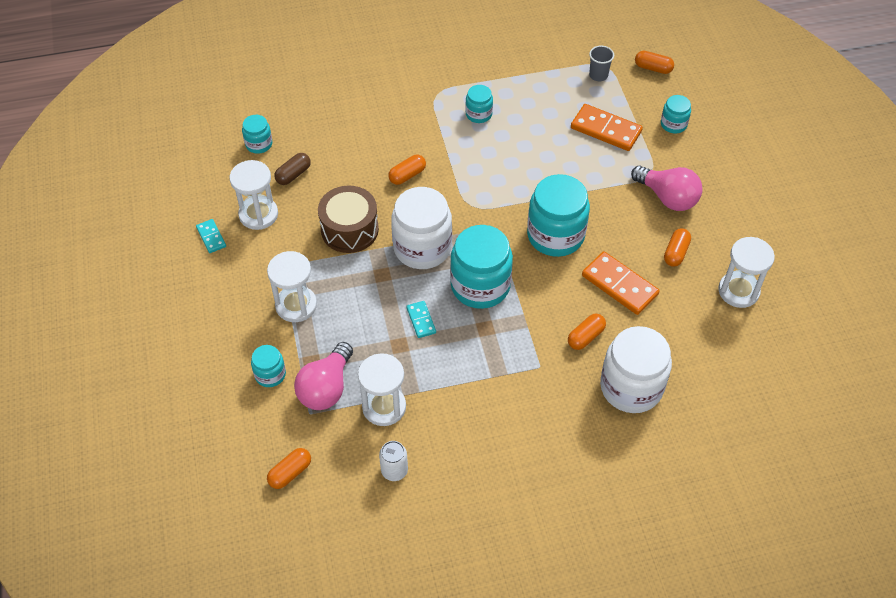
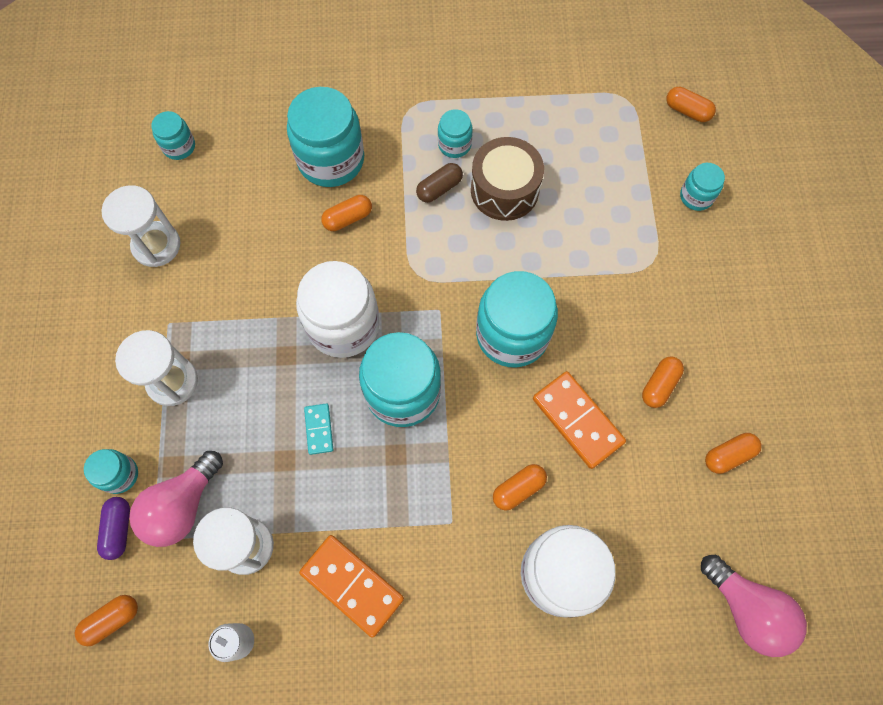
camera: 10 degrees right, 15 degrees up
turquoise domino [196,219,226,253] -> none
brown capsule [274,153,311,185] -> brown capsule moved to [416,163,463,203]
brown drum [318,185,379,253] -> brown drum moved to [471,137,544,221]
orange domino [571,104,643,151] -> orange domino moved to [299,535,404,638]
grey cup [589,46,614,81] -> none
pink light bulb [631,166,703,211] -> pink light bulb moved to [701,555,807,657]
white hourglass [718,237,775,308] -> orange capsule [705,433,762,474]
none -> purple capsule [97,497,130,560]
none -> turquoise jar [287,87,364,187]

